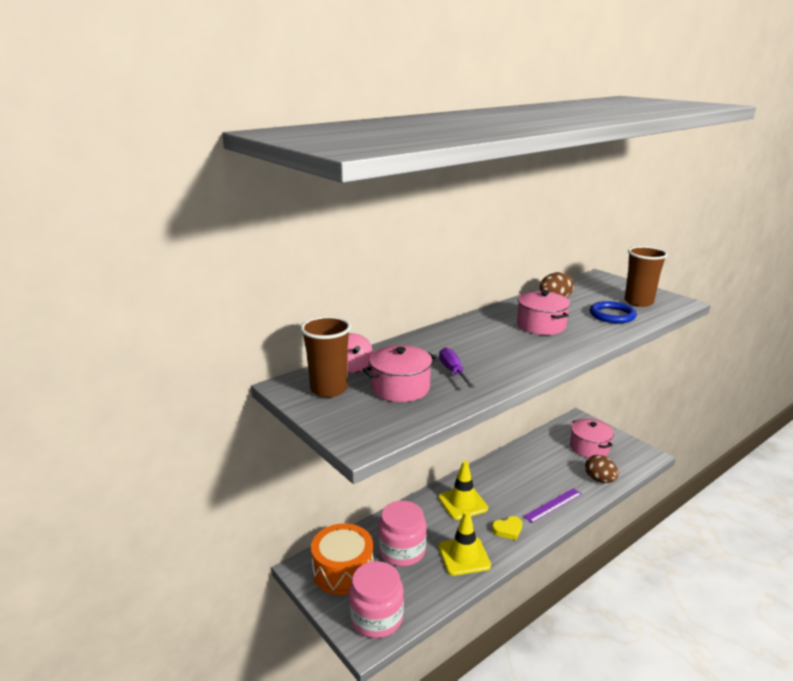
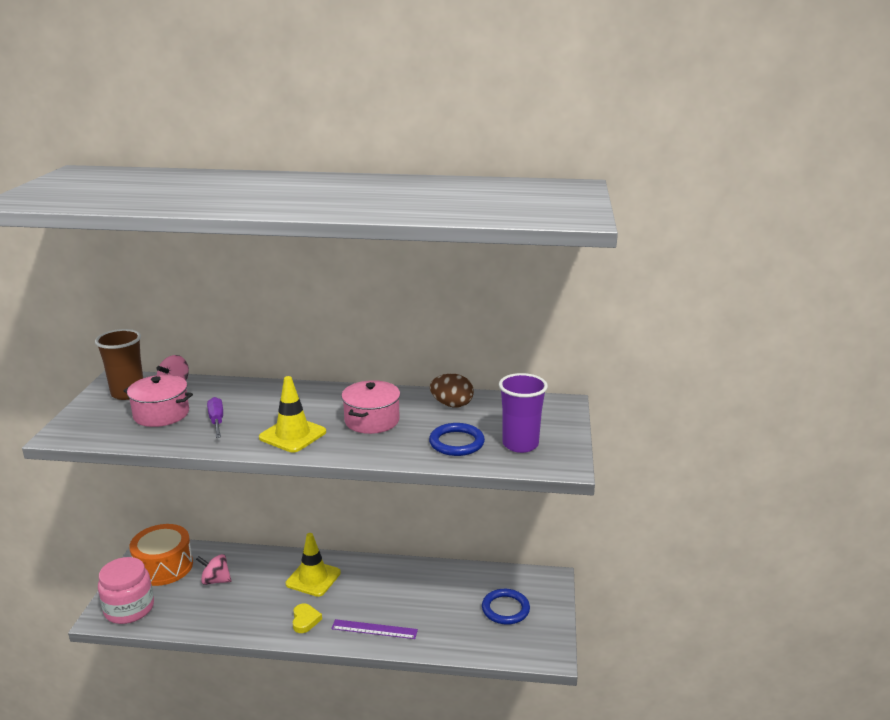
camera: 45 degrees right, 0 degrees up
pink jar [378,501,427,566] -> pink spinning top [196,554,231,585]
purple screwdriver [439,347,475,388] -> purple screwdriver turned 45 degrees counterclockwise [207,397,223,438]
yellow traffic cone [439,511,491,576] -> yellow traffic cone moved to [259,376,326,453]
yellow heart [492,516,522,540] -> yellow heart turned 120 degrees counterclockwise [293,603,322,633]
pink pot [570,419,614,458] -> blue ring [482,589,530,625]
brown egg [585,455,619,483] -> none
brown cup [625,246,668,307] -> purple cup [499,373,548,453]

